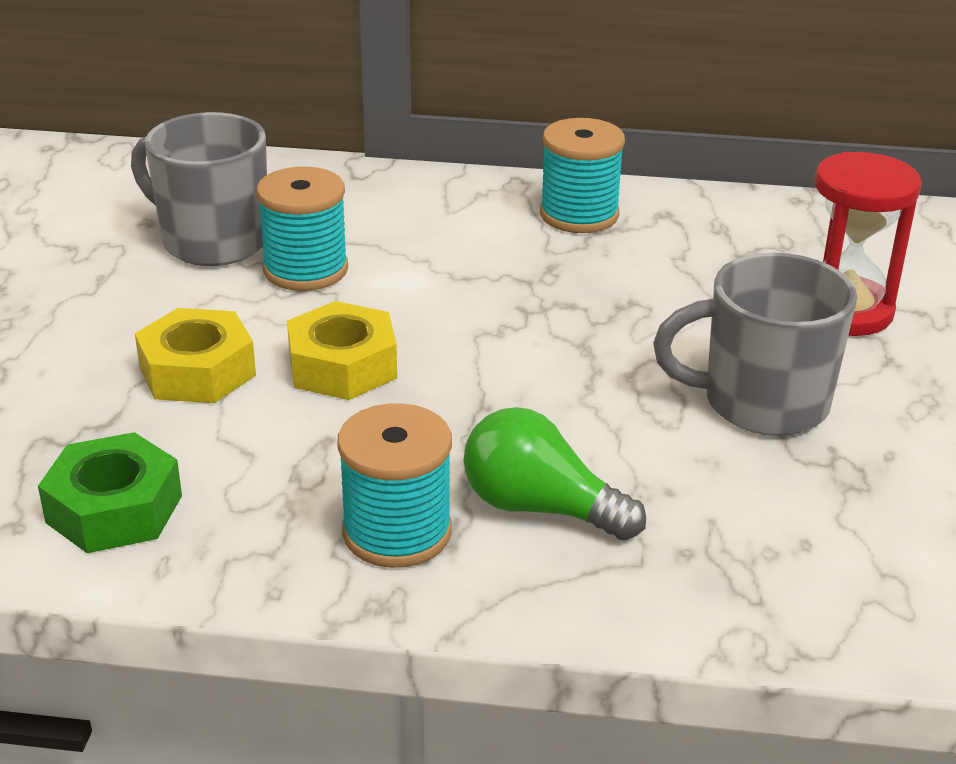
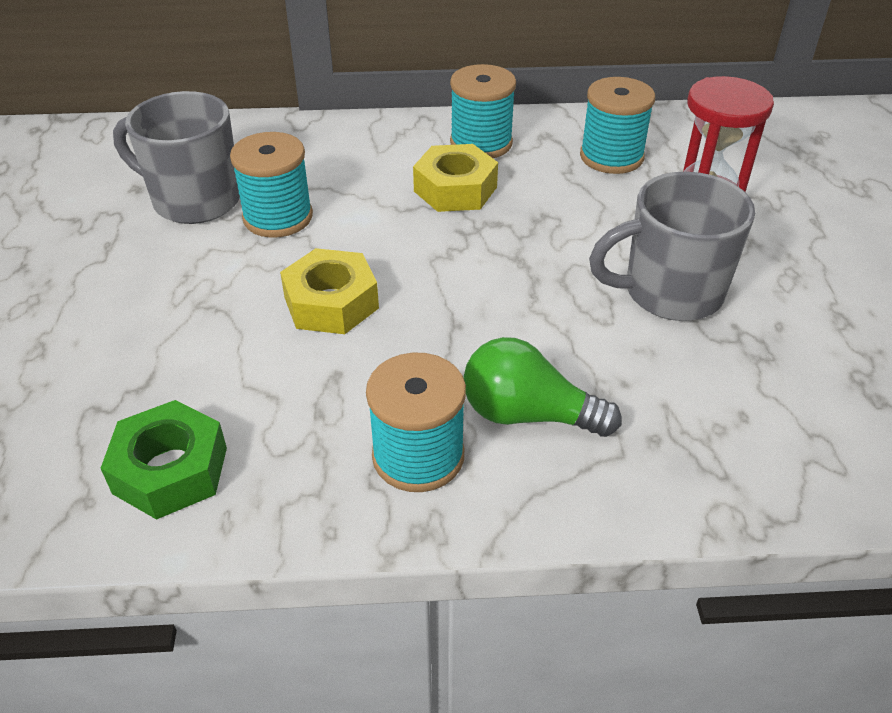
camera: 10 degrees left, 10 degrees up
yellow nut [135,308,256,403] -> yellow nut moved to [413,144,498,212]
none -> turquoise spool [580,77,655,174]

